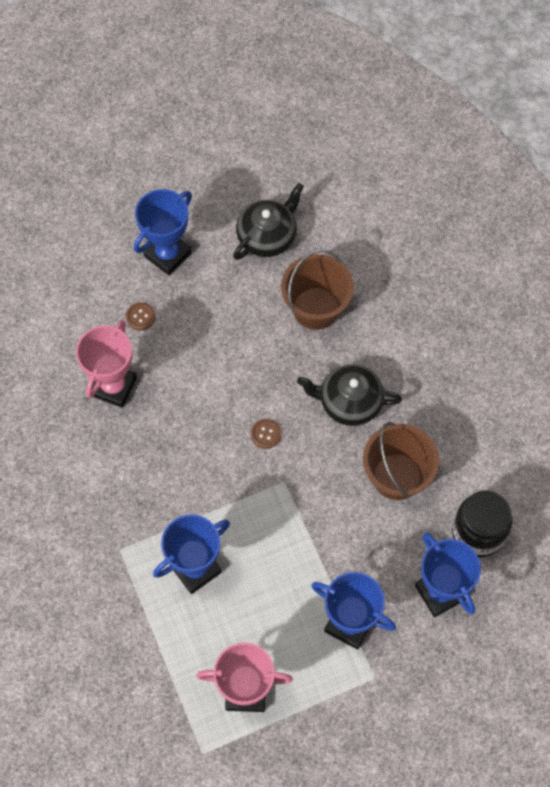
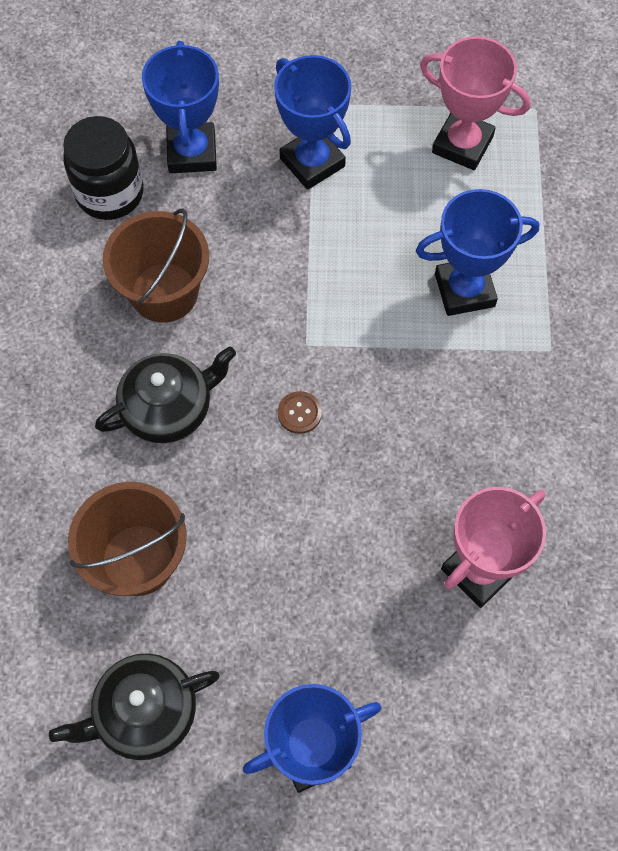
camera: 155 degrees left, 0 degrees up
brown button [126,302,156,331] -> none
black teapot [297,364,402,426] -> black teapot turned 60 degrees counterclockwise [95,346,236,443]

